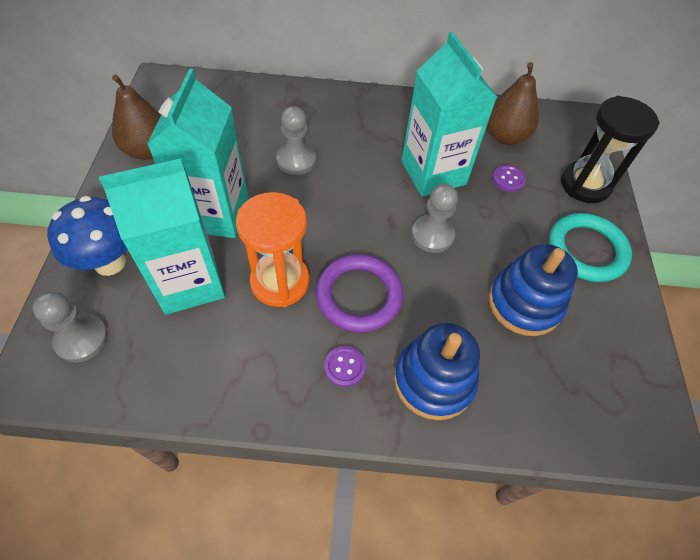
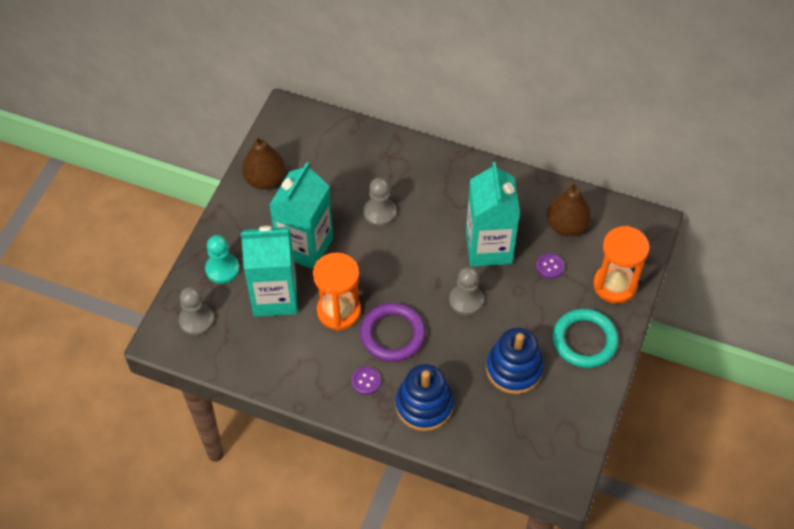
camera: 20 degrees right, 0 degrees up
blue mushroom [47,196,127,276] -> turquoise pawn [205,235,240,284]
black hourglass [561,96,660,203] -> orange hourglass [593,226,649,304]

